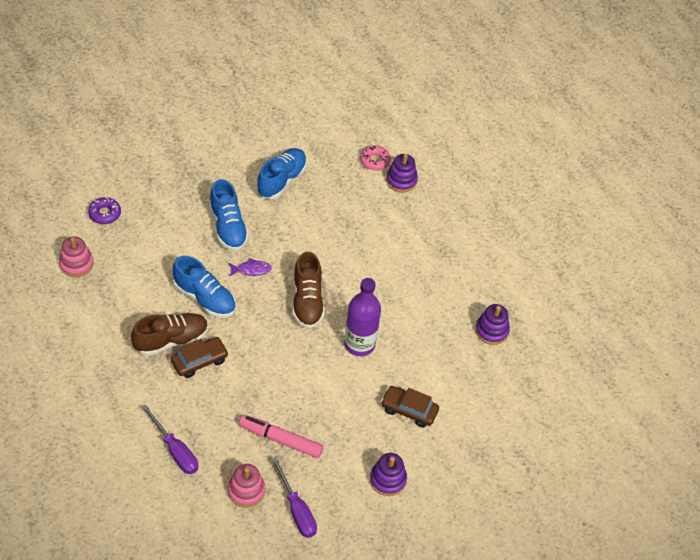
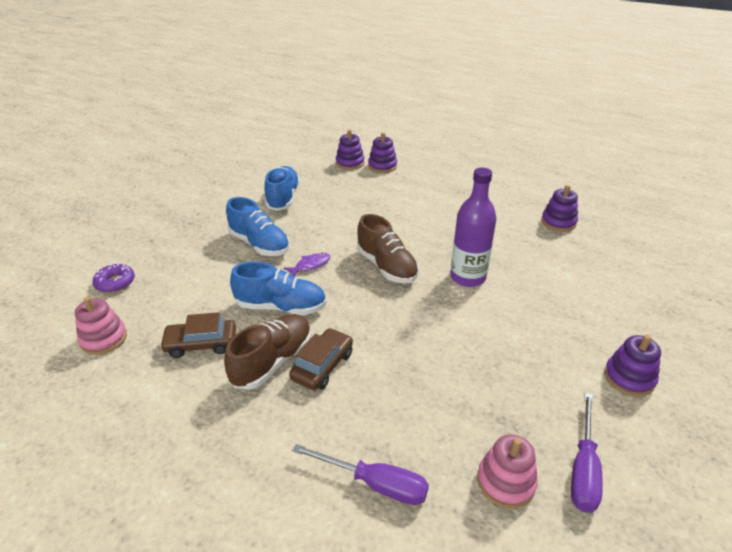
camera: 25 degrees left, 15 degrees down
pink marker [239,415,323,458] -> none
purple screwdriver [271,457,317,538] -> purple screwdriver turned 75 degrees clockwise [571,393,603,512]
pink donut [360,145,391,171] -> purple stacking toy [336,130,364,170]
brown car [381,386,439,428] -> brown car moved to [160,312,236,358]

